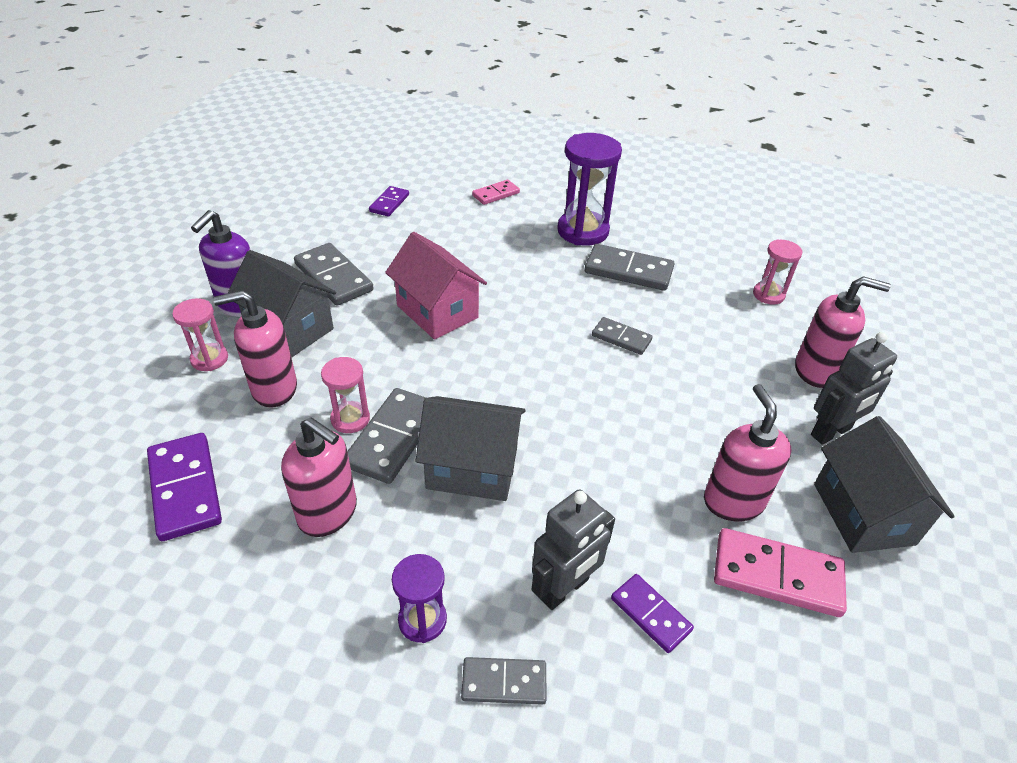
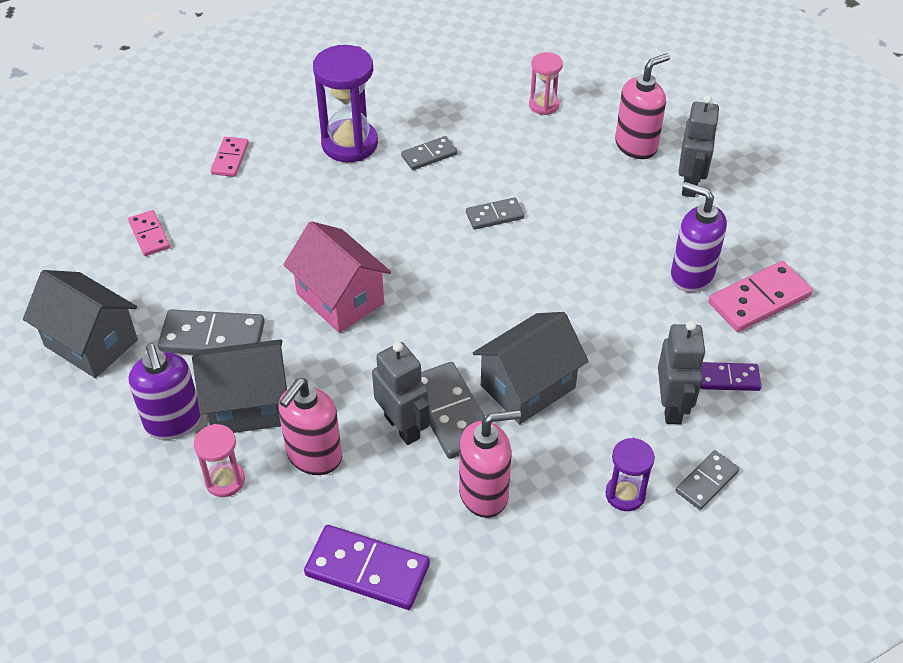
camera: 45 degrees left, 5 degrees up
pink hourglass [321,357,370,433] -> grey robot [372,342,430,445]
purple domino [369,186,409,216] -> pink domino [128,210,170,256]
pink house [385,232,487,340] -> pink house turned 45 degrees clockwise [283,221,391,333]
grey domino [584,244,674,291] -> grey domino [401,136,457,170], size x0.60
pink soap dispenser [704,384,791,522] -> purple soap dispenser [671,182,727,292]
grey house [814,416,955,553] -> grey house moved to [23,270,138,378]

